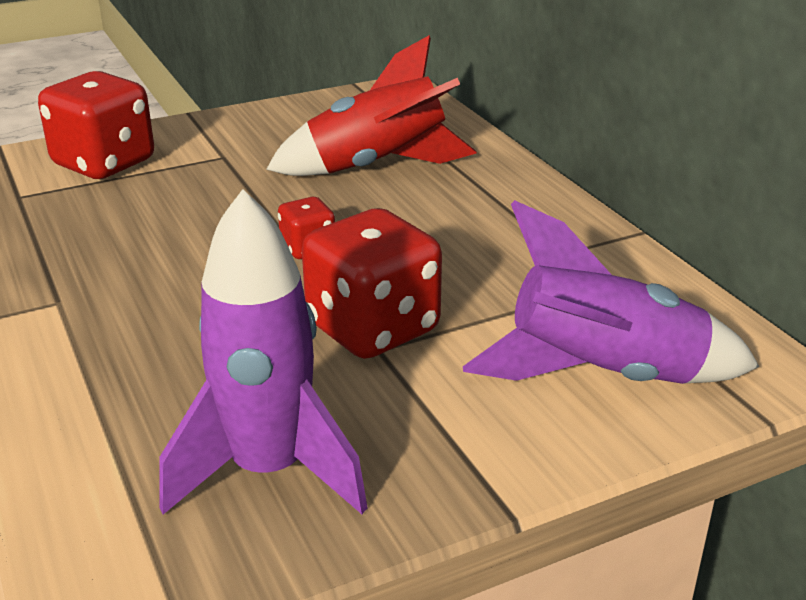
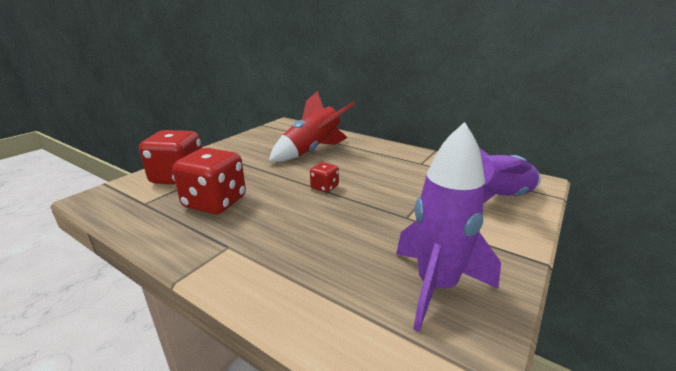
camera: 30 degrees left, 5 degrees down
red dice [302,208,442,359] -> red dice moved to [172,148,246,214]

